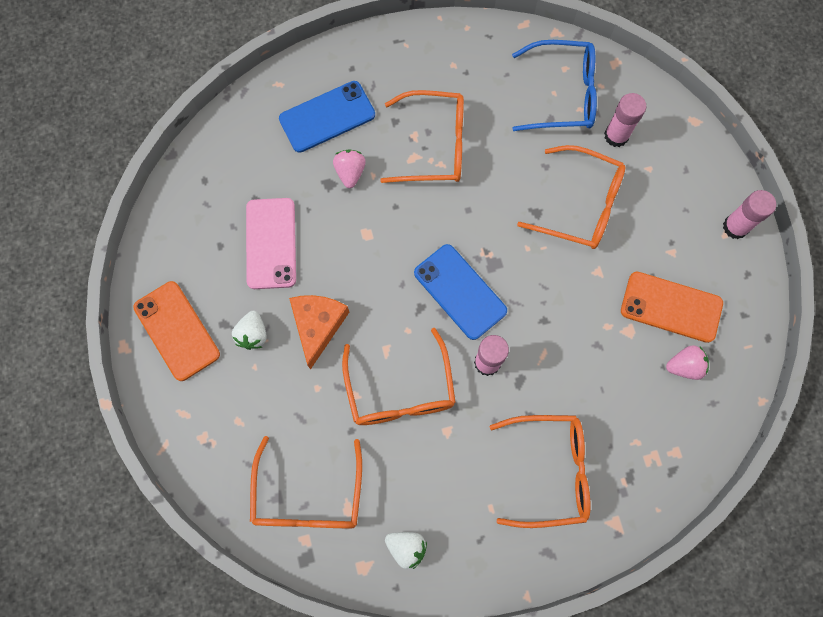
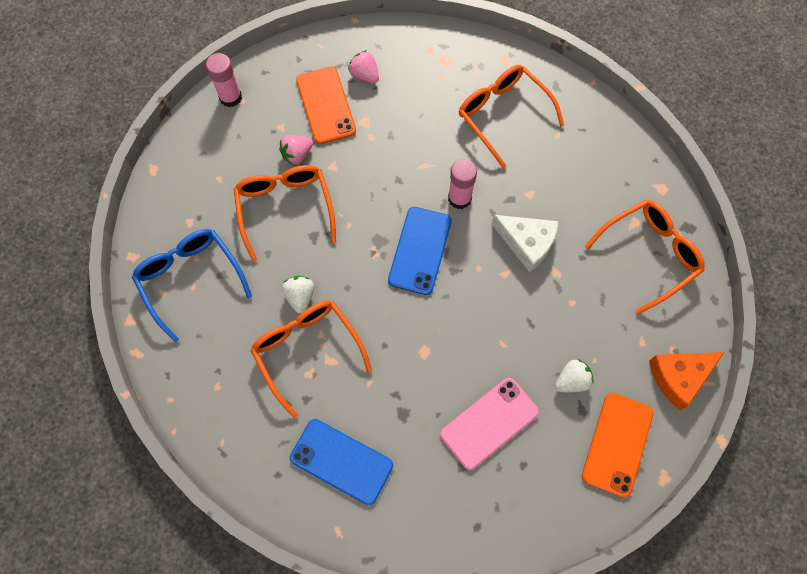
camera: 125 degrees left, 5 degrees down
orange cheese [289,295,349,370] -> orange cheese moved to [649,352,724,410]
pink strawberry [333,149,366,188] -> pink strawberry moved to [279,135,313,165]
orange glasses [342,328,456,425] -> white cheese [491,215,559,273]
white strawberry [385,532,427,569] -> white strawberry moved to [282,276,314,314]
pink glue stick [604,93,646,147] -> none

